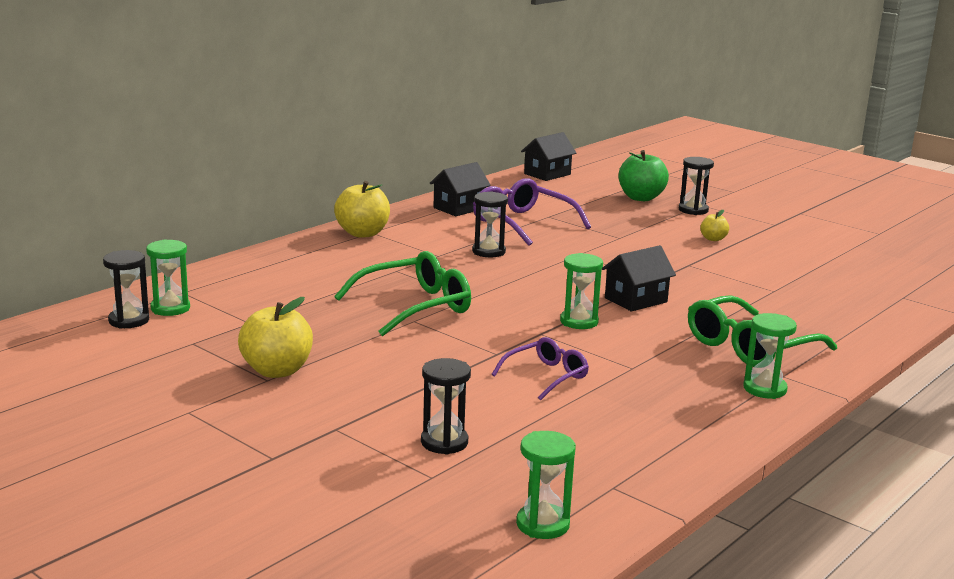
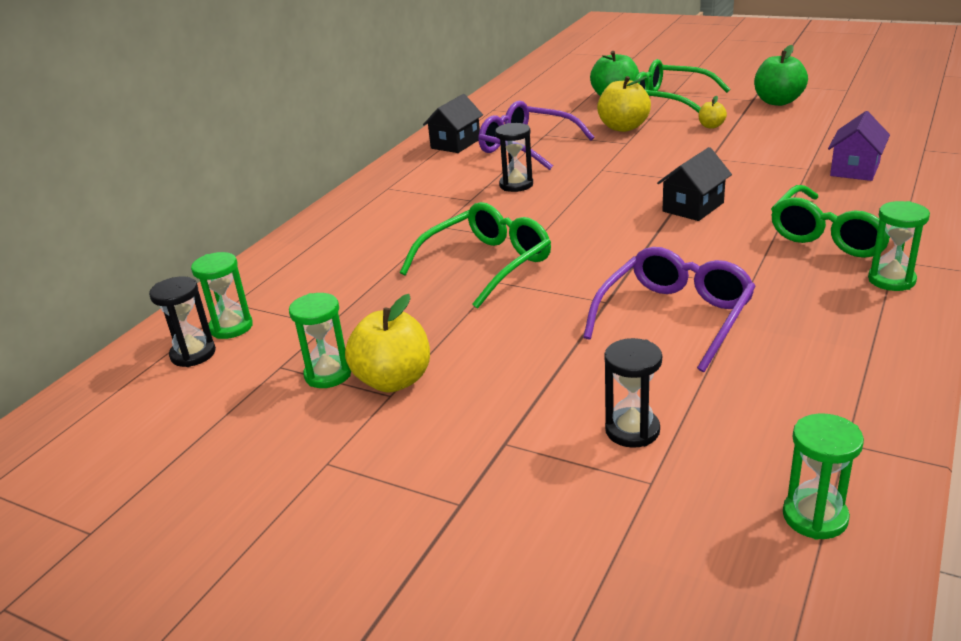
camera: 10 degrees left, 10 degrees up
yellow apple [334,181,390,238] -> yellow apple moved to [597,76,651,132]
purple glasses [492,337,589,400] -> purple glasses [583,247,756,372], size x1.67
black house [521,132,576,181] -> none
green hourglass [560,253,603,329] -> green hourglass moved to [289,293,351,388]
black hourglass [679,157,714,215] -> green glasses [635,59,730,113]
none -> green apple [754,45,808,106]
none -> purple house [828,111,890,181]

